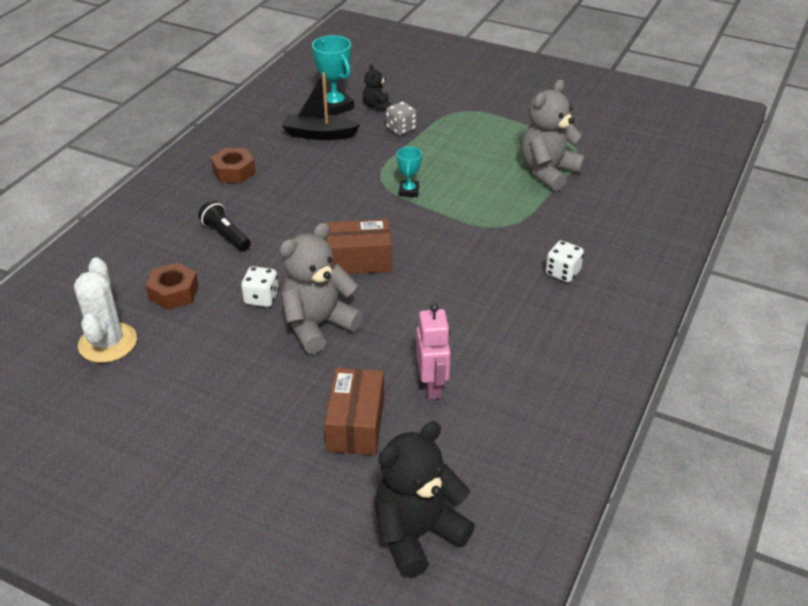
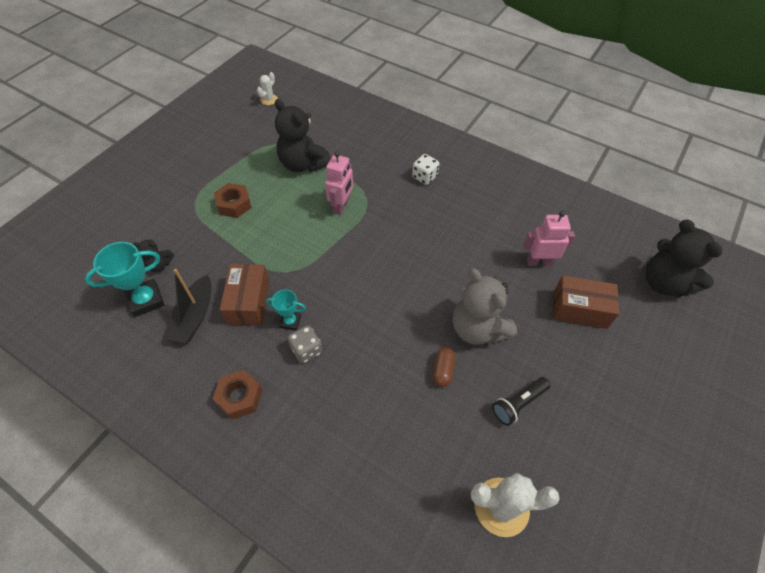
camera: 85 degrees left, 15 degrees up
brown nut [146,263,199,310] -> brown nut moved to [214,183,252,218]
black flashlight [198,201,251,251] -> black flashlight moved to [492,377,550,426]
white dice [241,266,279,307] -> brown capsule [433,347,455,387]
brown box [326,219,392,274] -> brown box moved to [220,264,270,326]
grey dice [386,102,417,136] -> grey dice moved to [288,325,322,364]
turquoise trophy [397,147,422,197] -> turquoise trophy moved to [266,289,306,331]
grey teddy bear [521,80,586,191] -> black teddy bear [275,99,331,172]
none -> white cactus [257,72,278,105]
none -> pink robot [325,151,353,215]

